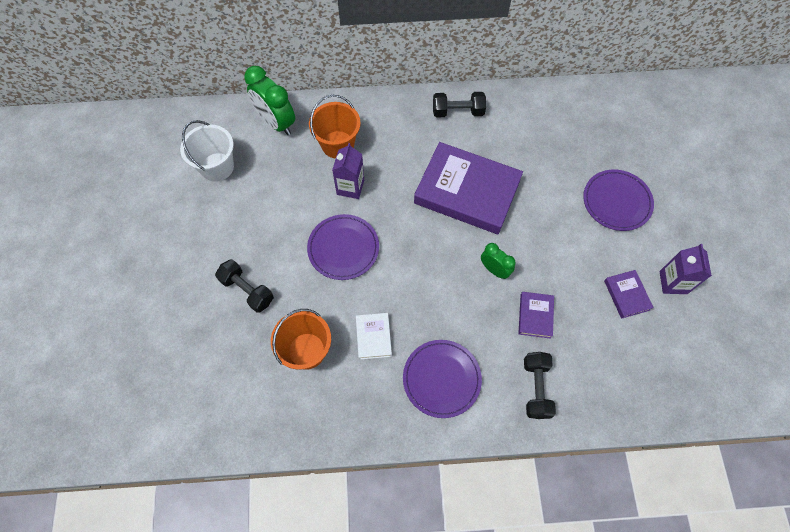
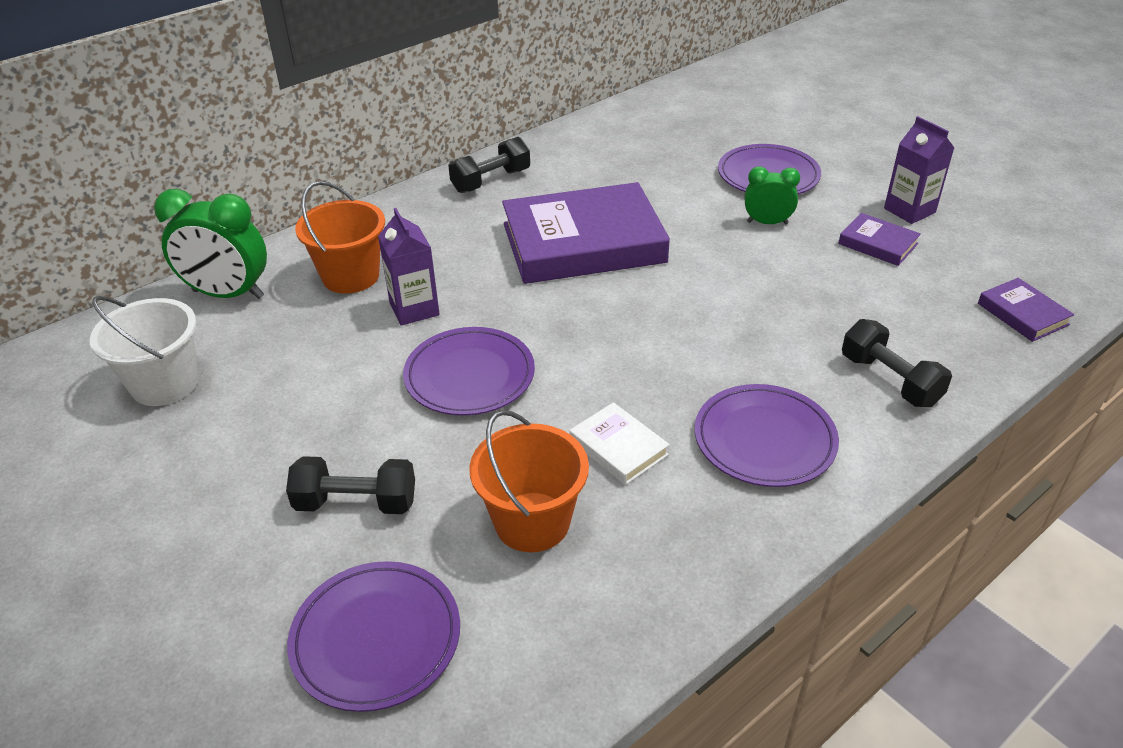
camera: 35 degrees left, 25 degrees down
green clock [481,243,516,279] -> green clock moved to [745,166,800,224]
purple book [518,292,554,339] -> purple book moved to [978,278,1074,342]
none -> purple plate [287,561,460,712]

